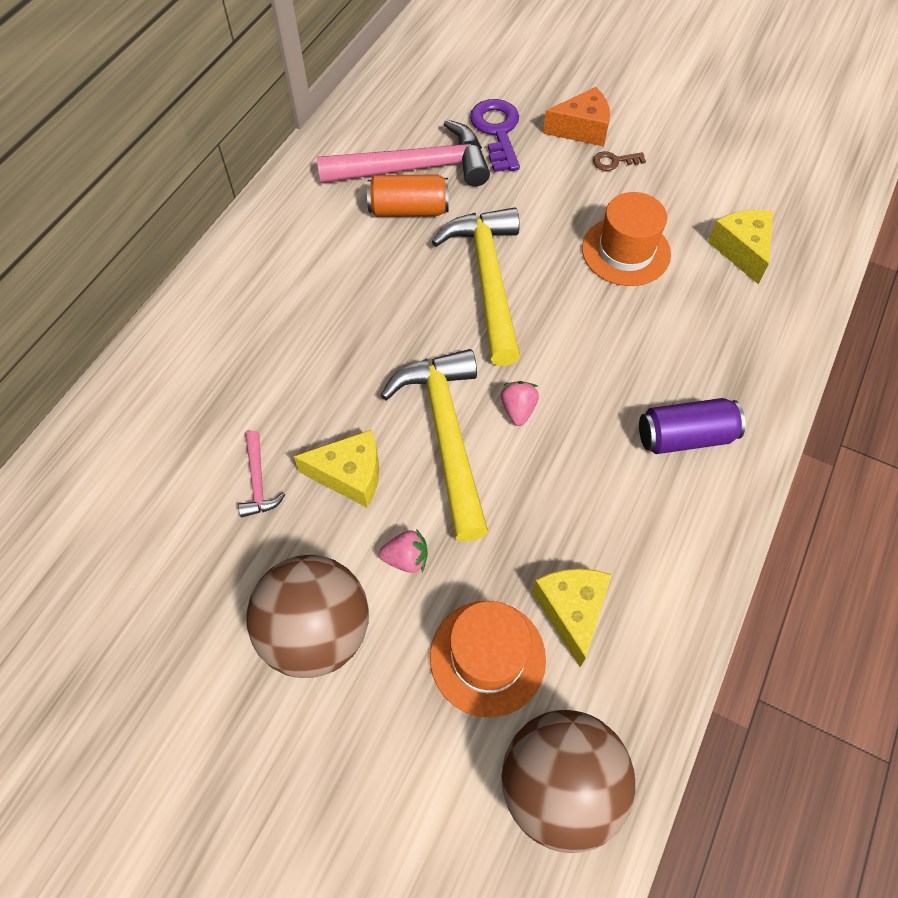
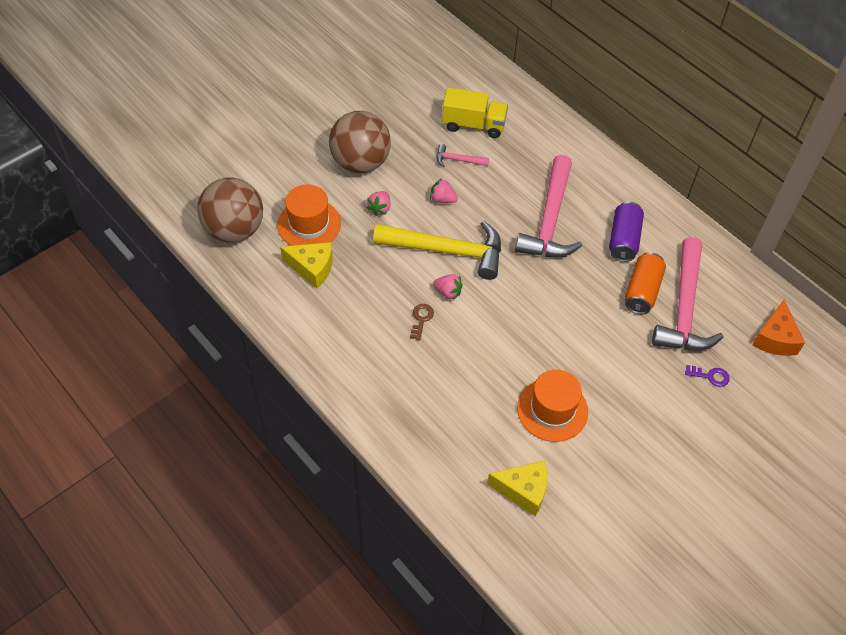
camera: 110 degrees right, 5 degrees down
yellow cheese [293,429,379,508] -> pink strawberry [430,178,458,203]
yellow hammer [432,207,520,366] -> none
purple key [470,99,520,172] -> purple key [685,365,730,387], size x0.51
orange cheese [543,87,610,146] -> orange cheese moved to [752,300,805,356]
brown key [593,151,646,171] -> brown key moved to [410,304,434,340]
purple can [639,398,745,454] -> purple can moved to [609,202,644,262]
none -> yellow truck [442,88,508,138]
none -> pink hammer [515,155,582,257]

